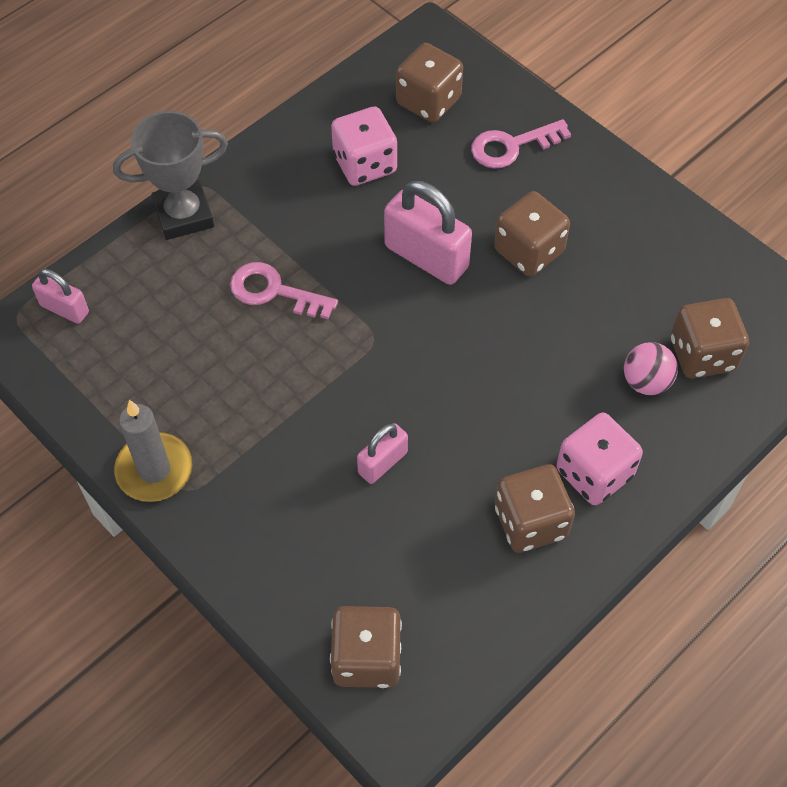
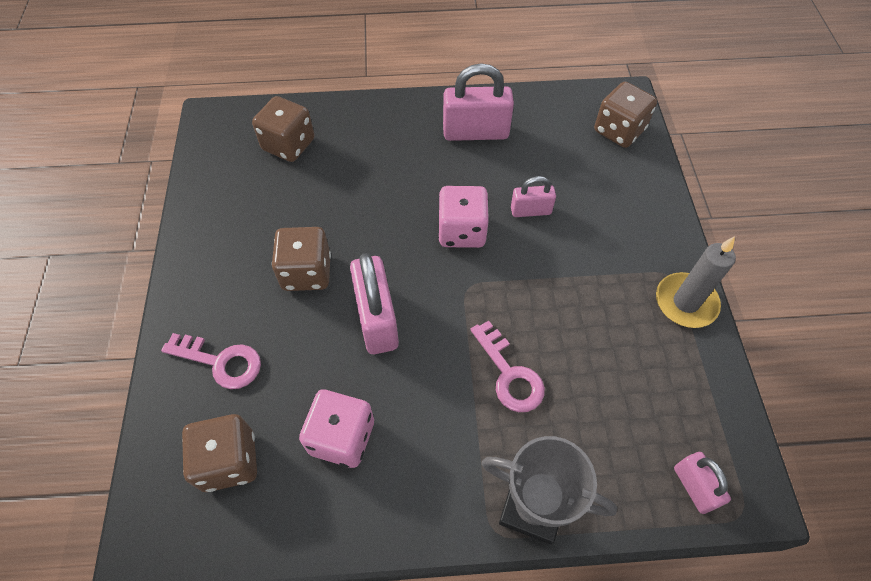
camera: 140 degrees left, 0 degrees up
brown dice [495,464,575,553] -> pink padlock [443,63,514,141]
pink dice [556,413,643,505] -> pink dice moved to [438,186,489,248]
pink ball [624,342,678,395] -> none

